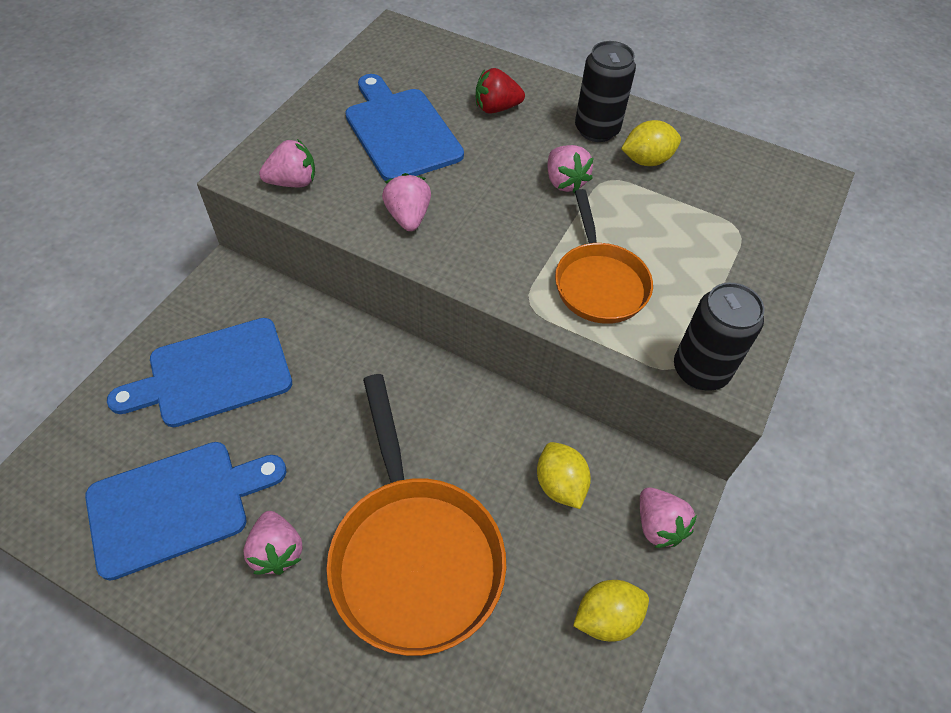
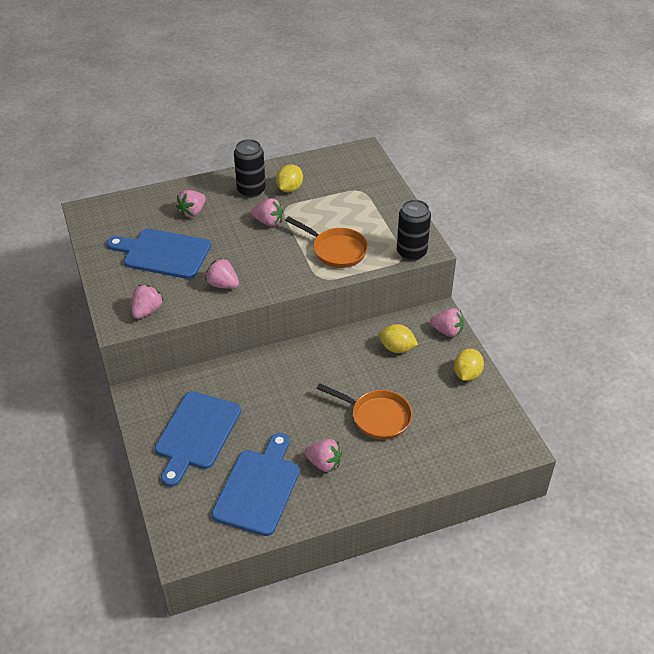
camera: 45 degrees left, 10 degrees down
orange pan [326,374,506,656] -> orange pan [317,383,412,440], size x0.61
red strawberry [476,68,525,114] -> pink strawberry [176,190,206,217]

